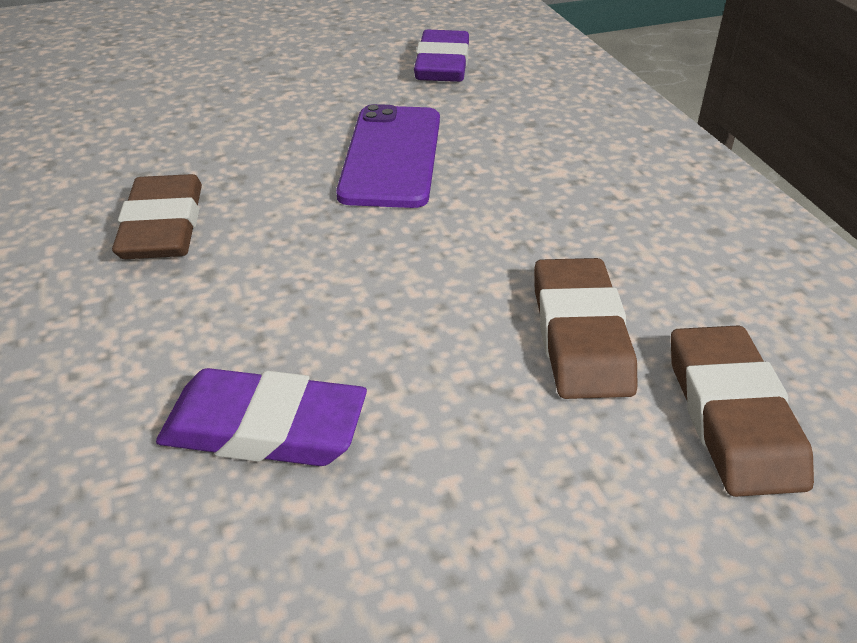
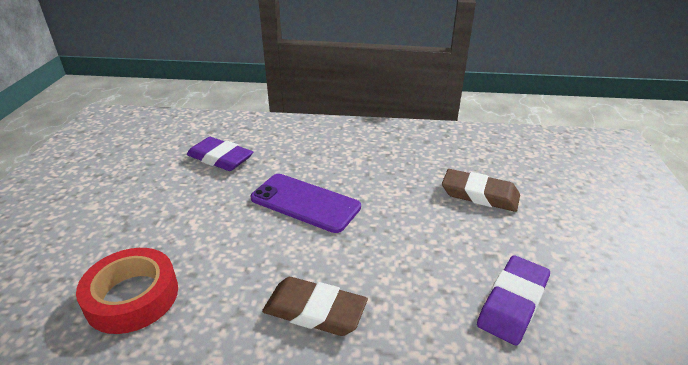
camera: 65 degrees left, 5 degrees down
brown eraser [671,325,814,497] -> none
none -> red tape [76,248,178,334]

